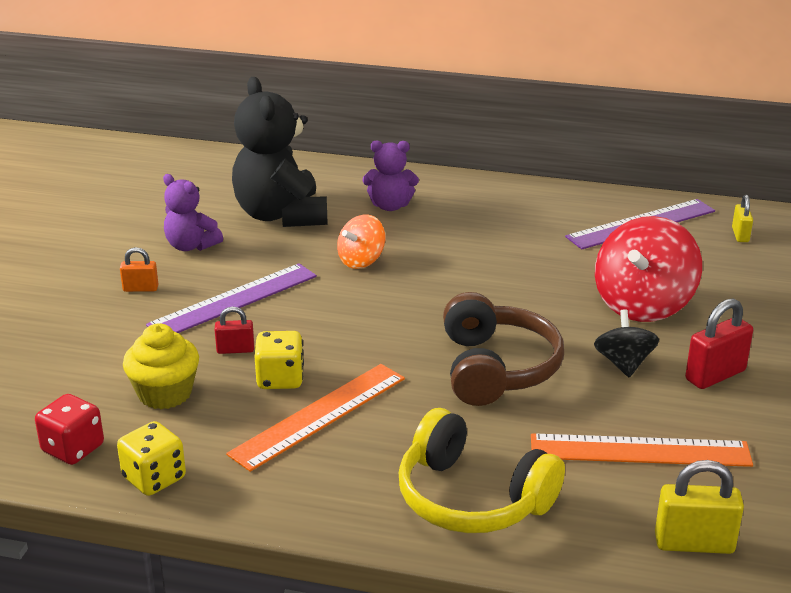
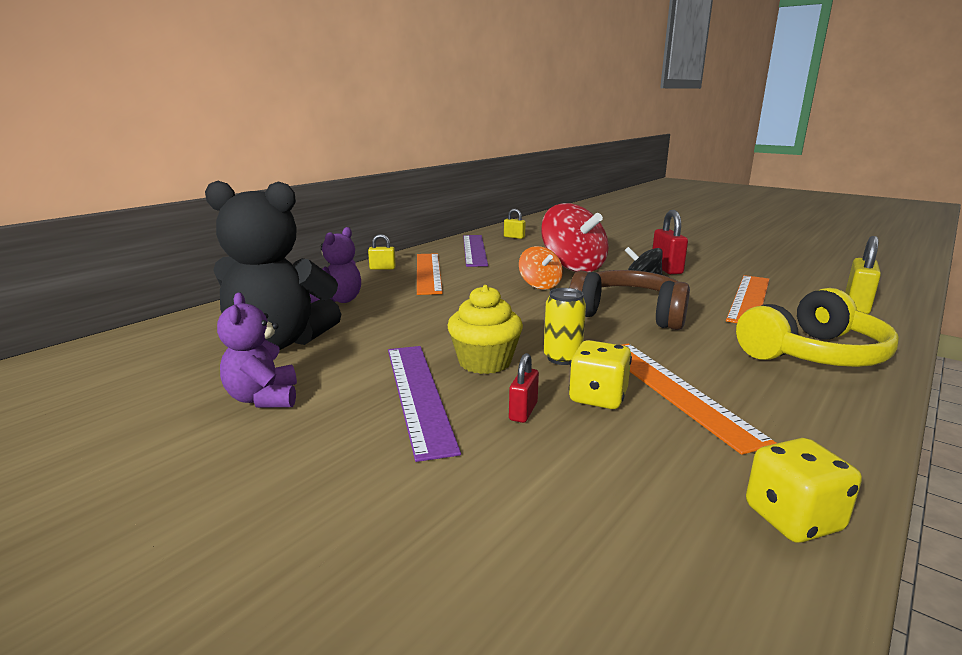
camera: 65 degrees left, 10 degrees down
red dice [35,394,104,465] -> none
orange padlock [120,247,158,292] -> none
yellow cupcake [123,323,199,409] -> yellow cupcake moved to [447,285,523,374]
purple teddy bear [163,174,223,251] -> purple teddy bear turned 105 degrees clockwise [217,293,297,408]
orange spinning top [337,214,385,269] -> orange spinning top moved to [519,246,563,290]
none -> yellow padlock [368,234,396,269]
none -> orange ruler [417,253,443,295]
none -> yellow can [544,288,586,365]

